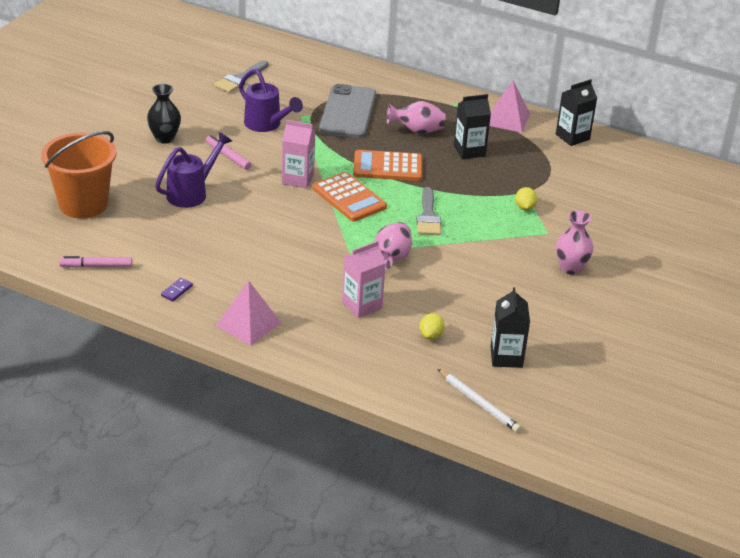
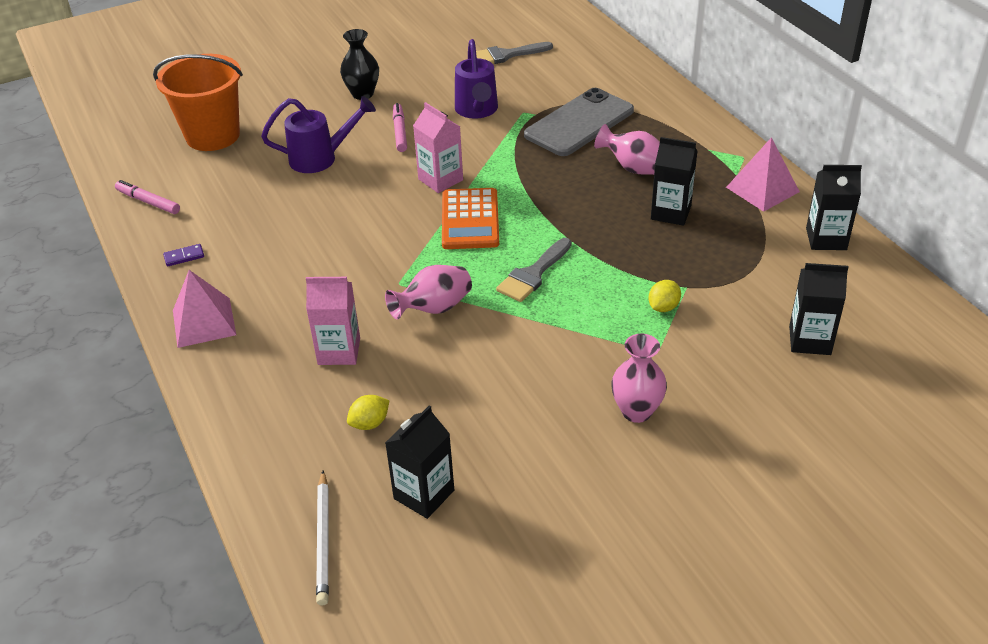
camera: 40 degrees right, 5 degrees up
orange calculator [353,150,422,181] -> none
none -> black carton [789,263,849,355]

